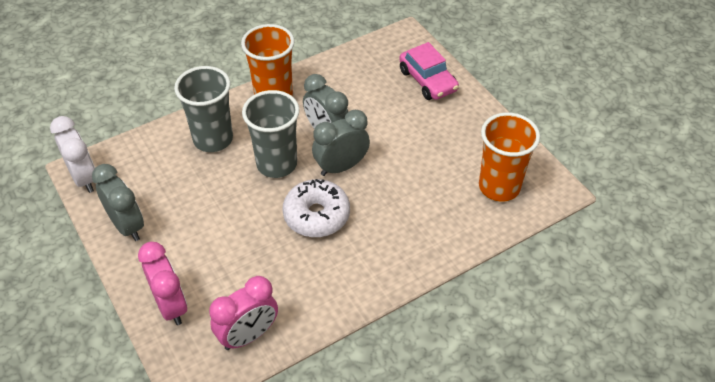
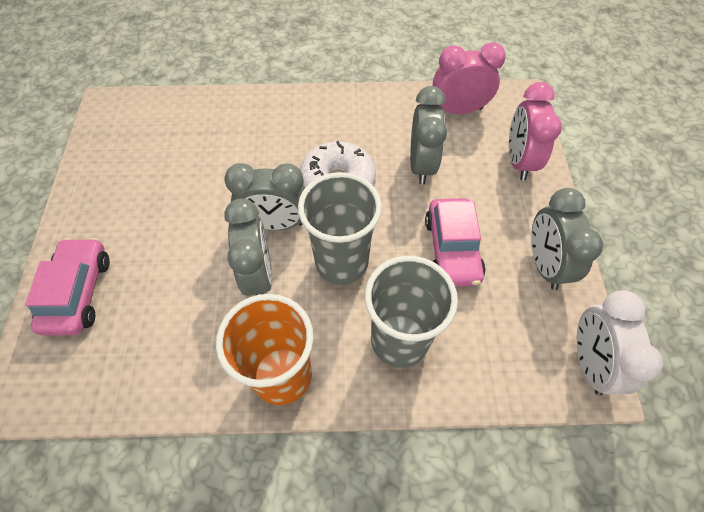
camera: 150 degrees left, 10 degrees up
orange cup [479,113,540,202] -> none
none -> grey clock [410,86,447,185]
none -> pink car [425,198,485,287]

